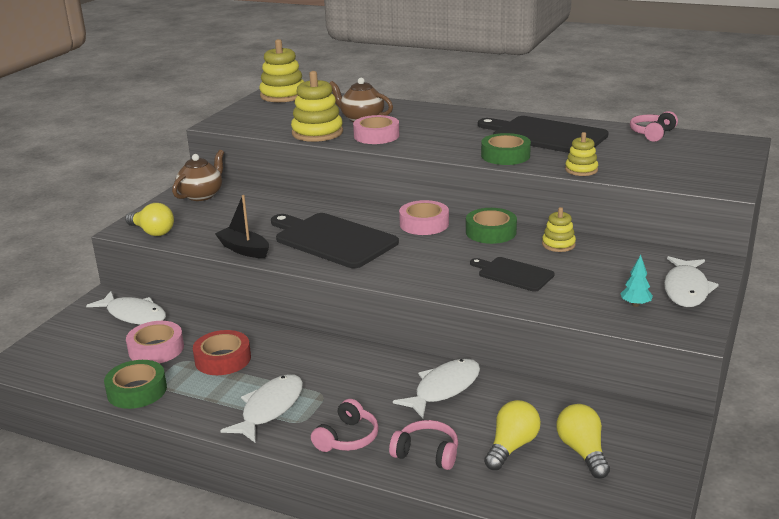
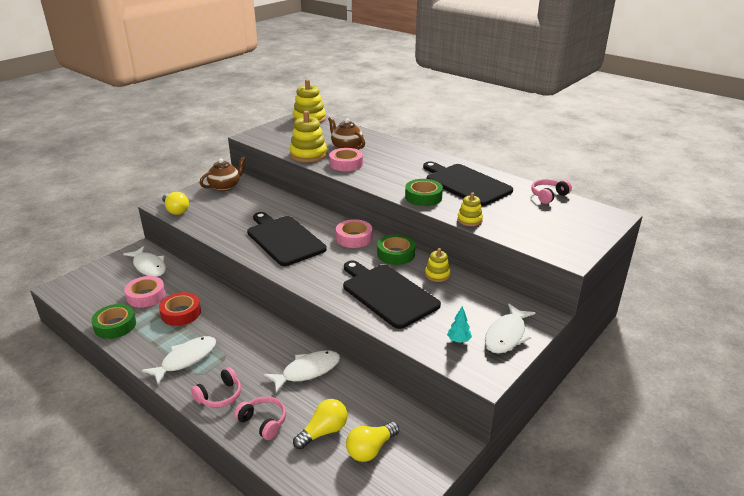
camera: 15 degrees right, 5 degrees up
black boat [215,195,269,258] -> none
black cutting board [470,257,555,292] -> black cutting board [343,261,441,329], size x1.81
yellow light bulb [556,404,610,479] -> yellow light bulb turned 135 degrees counterclockwise [346,422,399,462]

